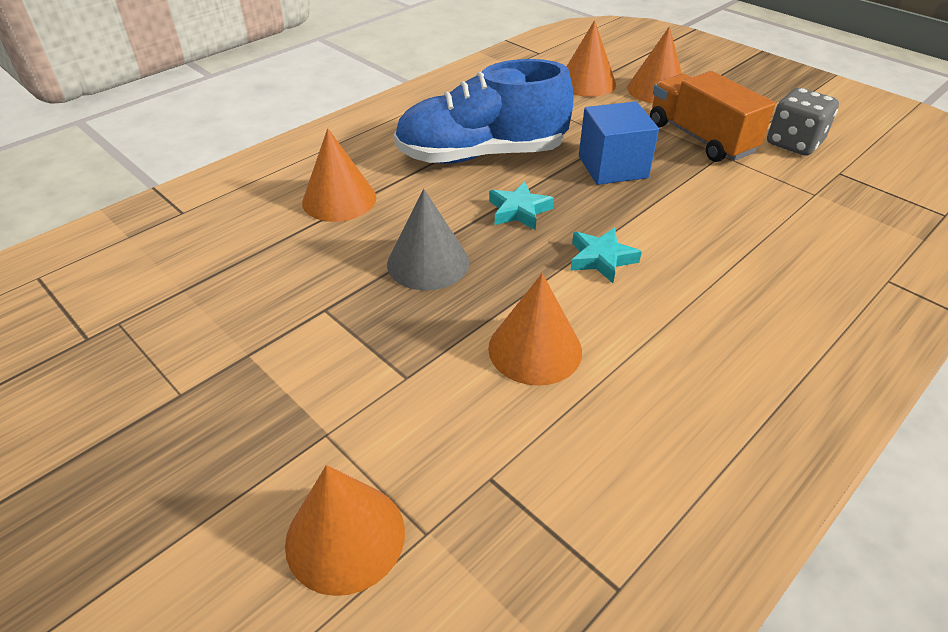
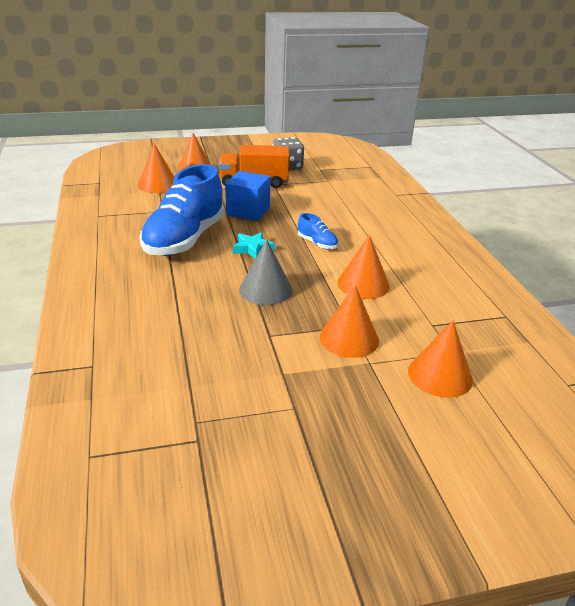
camera: 60 degrees left, 10 degrees down
orange cone [302,128,376,222] -> orange cone moved to [320,285,379,358]
turquoise star [570,228,642,283] -> blue shoe [298,213,338,249]

